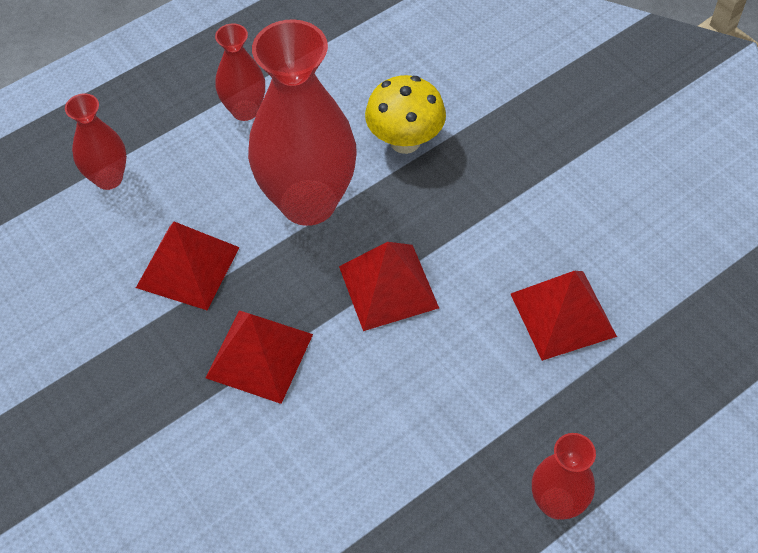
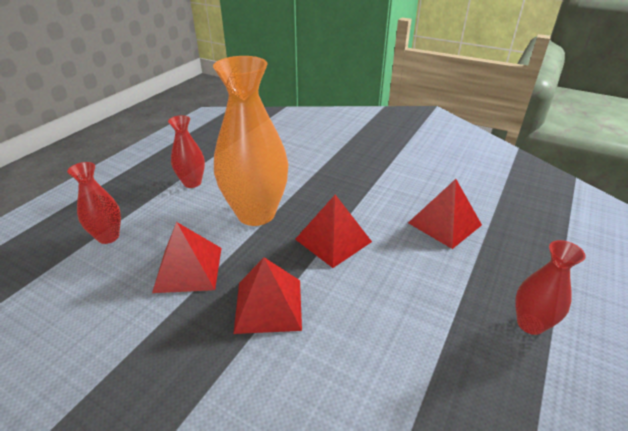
camera: 25 degrees left, 20 degrees down
red vase [248,19,357,226] -> orange vase [213,56,288,226]
yellow mushroom [365,75,446,154] -> none

